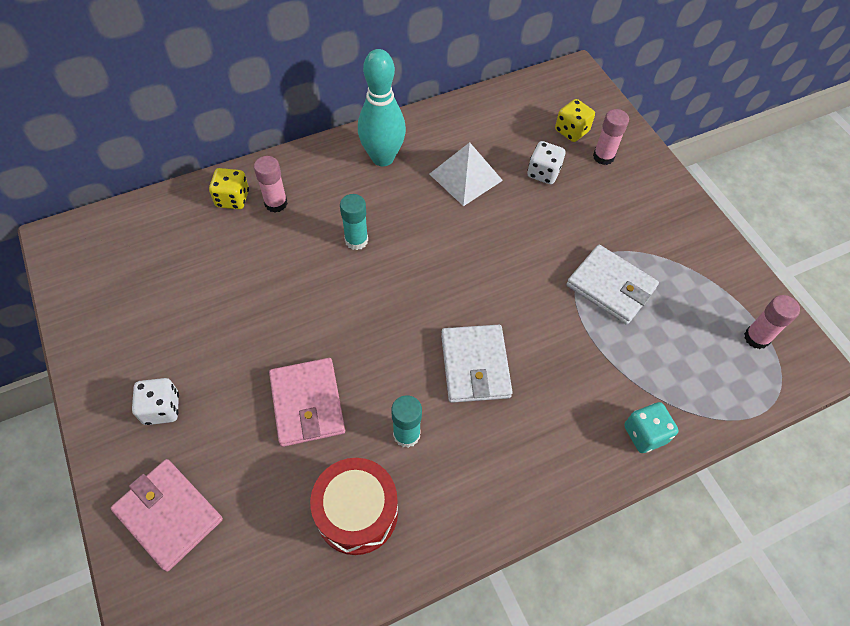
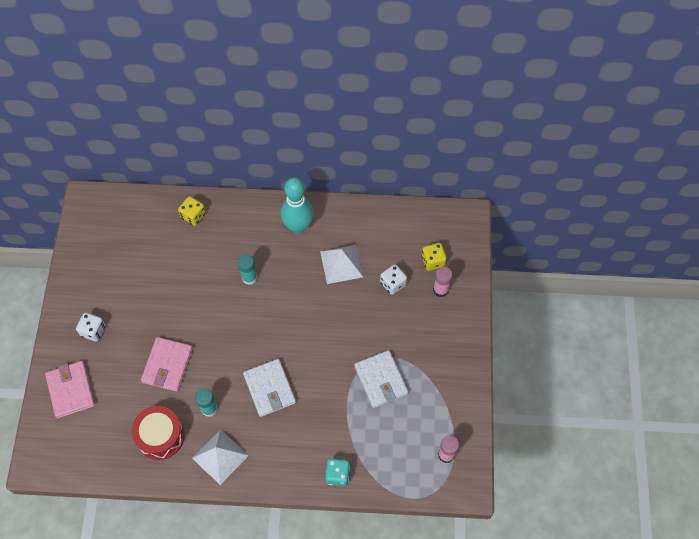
camera: 30 degrees right, 5 degrees up
pink glue stick [254,156,288,212] -> none
white wallet [441,325,513,403] -> white wallet turned 45 degrees counterclockwise [243,359,296,417]
none -> white pyramid [192,429,249,485]

